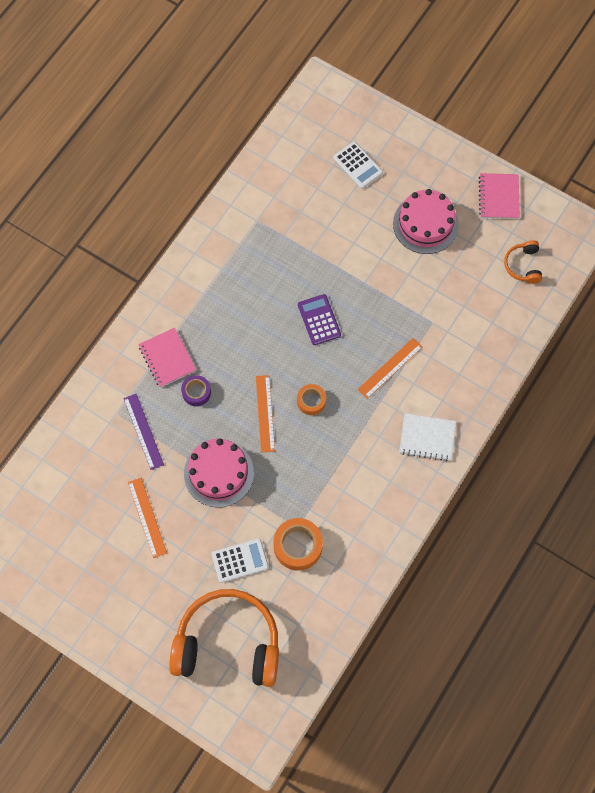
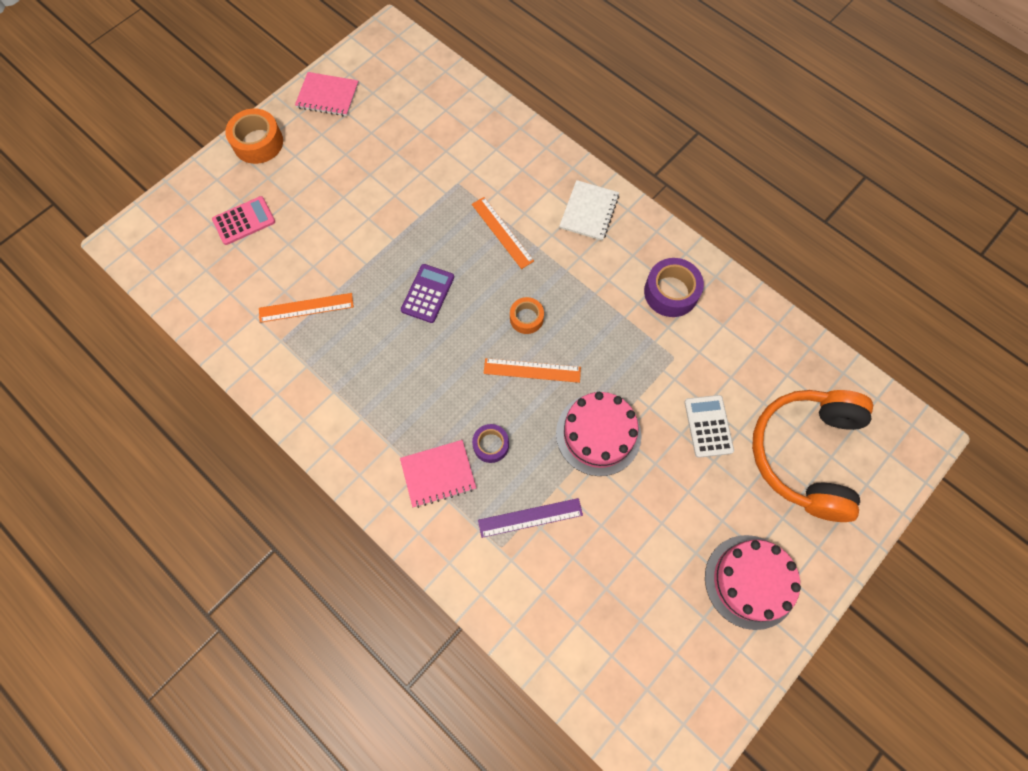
camera: 80 degrees left, 0 degrees up
orange ruler [128,478,167,558] -> orange ruler moved to [259,293,354,323]
orange tape [273,518,323,571] -> orange tape moved to [225,109,283,164]
purple calculator [298,294,341,345] -> purple calculator turned 120 degrees clockwise [401,264,454,323]
white calculator [333,142,383,189] -> pink calculator [212,196,275,245]
pink cake [393,189,459,254] -> pink cake moved to [705,535,801,630]
orange headphones [504,240,542,284] -> none
none -> purple tape [644,258,704,317]

